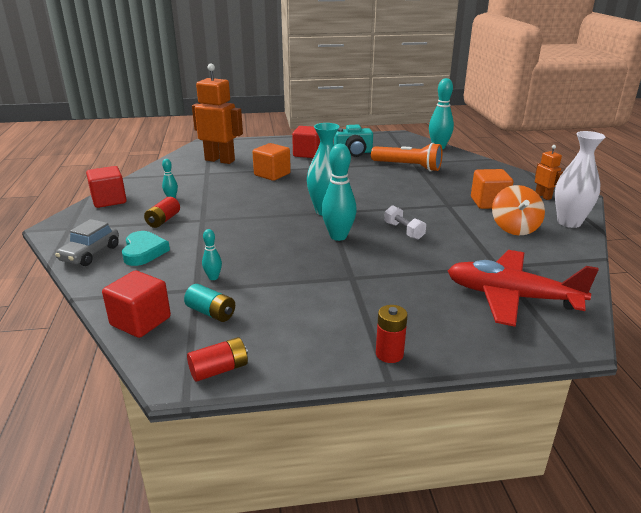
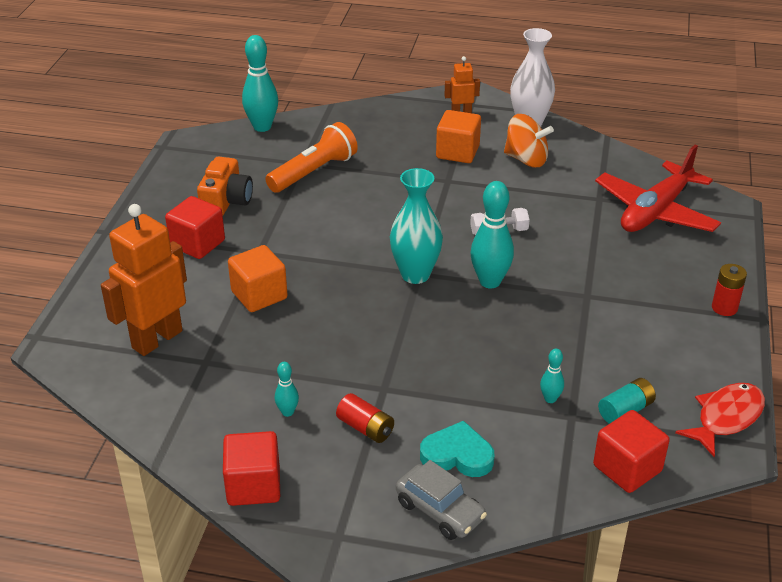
camera: 70 degrees left, 10 degrees up
red battery [187,337,248,382] -> red fish [675,383,765,457]
turquoise camera [334,125,373,157] -> orange camera [197,157,253,215]

